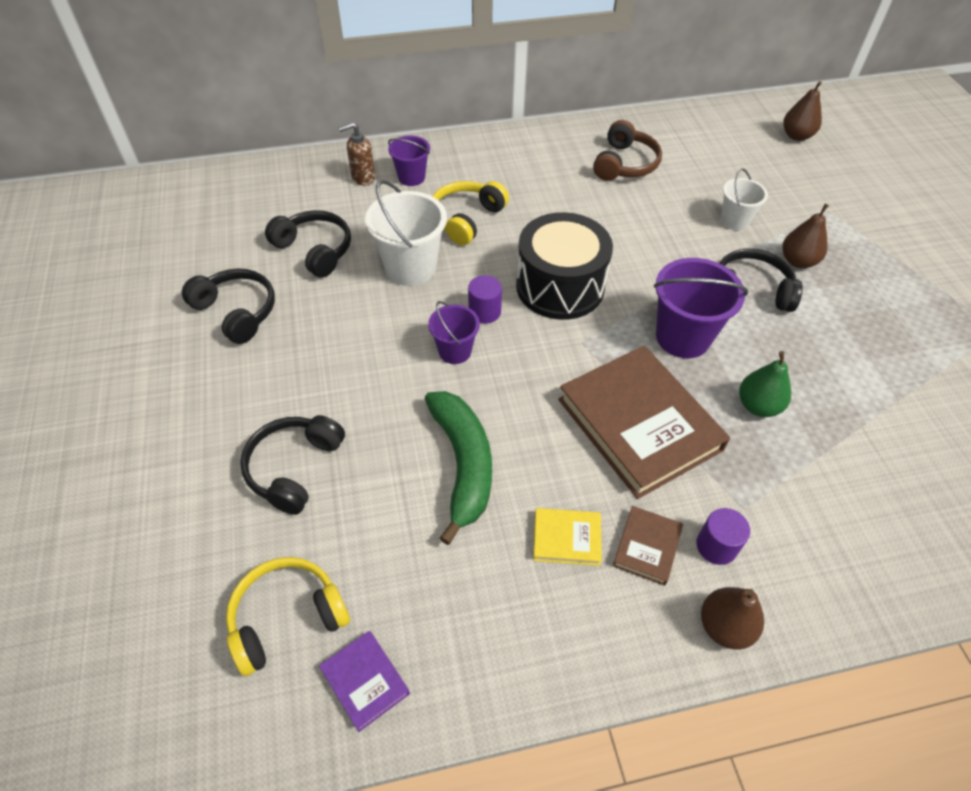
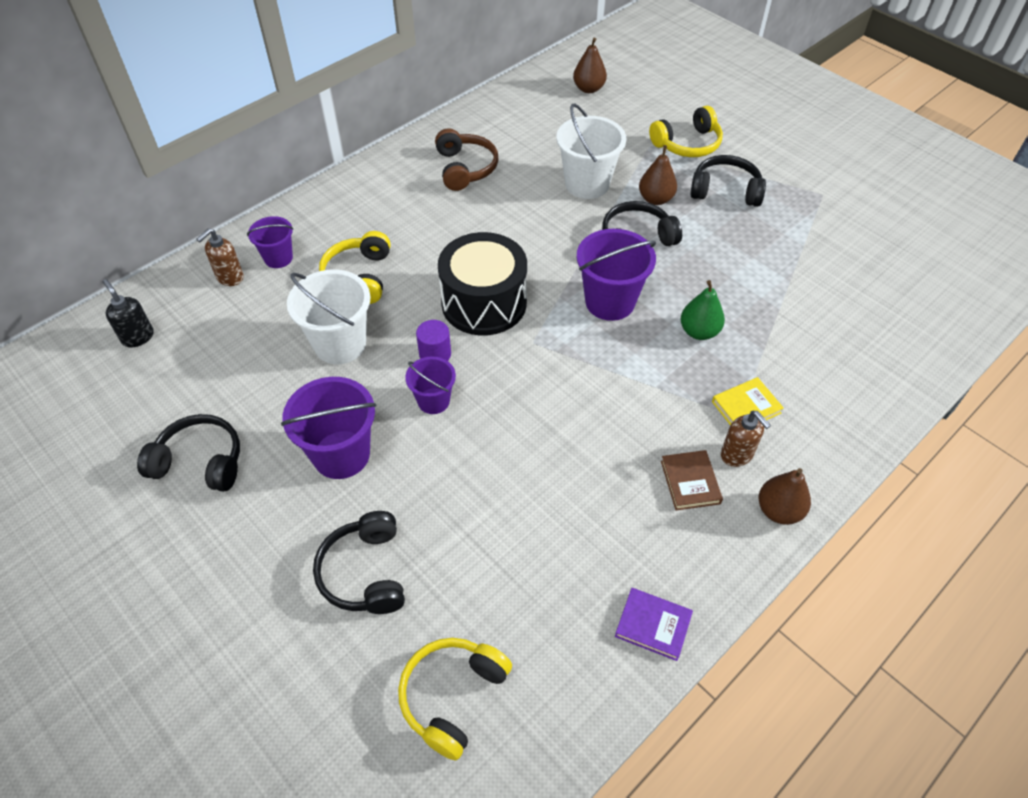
camera: 30 degrees left, 0 degrees up
black headphones [265,210,351,278] -> black headphones moved to [690,155,766,207]
purple book [319,631,410,732] -> purple book moved to [615,588,693,661]
green banana [425,391,492,545] -> none
yellow book [533,508,602,566] -> yellow book moved to [712,377,784,425]
brown book [558,346,730,499] -> none
purple cylinder [696,508,750,565] -> brown soap dispenser [721,411,771,467]
white bucket [721,168,768,230] -> white bucket [556,104,627,199], size x1.69
none -> black soap dispenser [103,279,154,347]
none -> purple bucket [281,377,376,479]
none -> yellow headphones [649,106,723,157]

